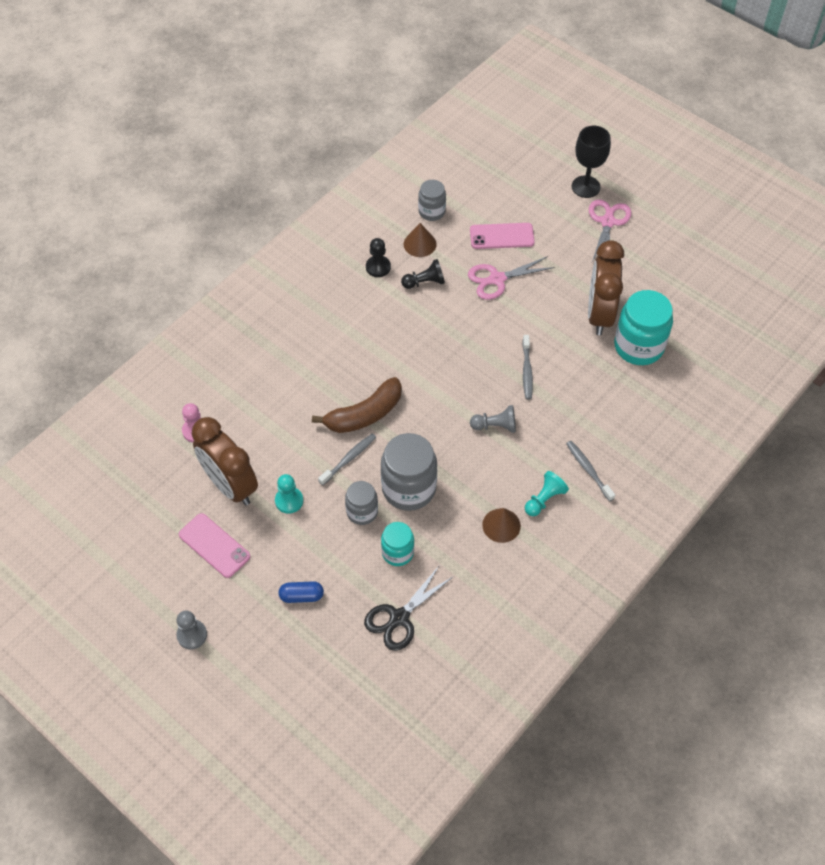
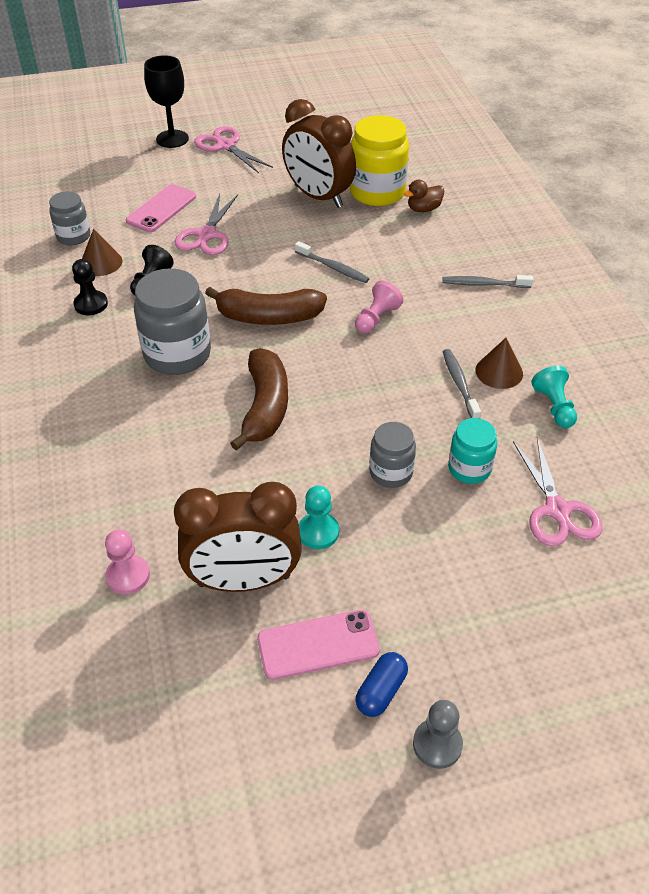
camera: 55 degrees left, 10 degrees down
blue capsule [279,581,324,603] -> blue capsule moved to [356,652,408,717]
grey toothbrush [318,434,376,485] -> grey toothbrush moved to [443,349,481,419]
black scissors [364,566,454,651] -> pink scissors [513,437,602,547]
grey jar [381,433,437,511] -> grey jar moved to [134,268,211,375]
grey pawn [470,405,516,433] -> pink pawn [355,281,403,334]
turquoise pawn [525,471,569,516] -> turquoise pawn moved to [531,366,577,428]
turquoise jar [614,290,673,365] -> yellow jar [350,115,409,206]
none -> brown banana [205,287,327,325]
none -> brown duck [404,180,444,212]

